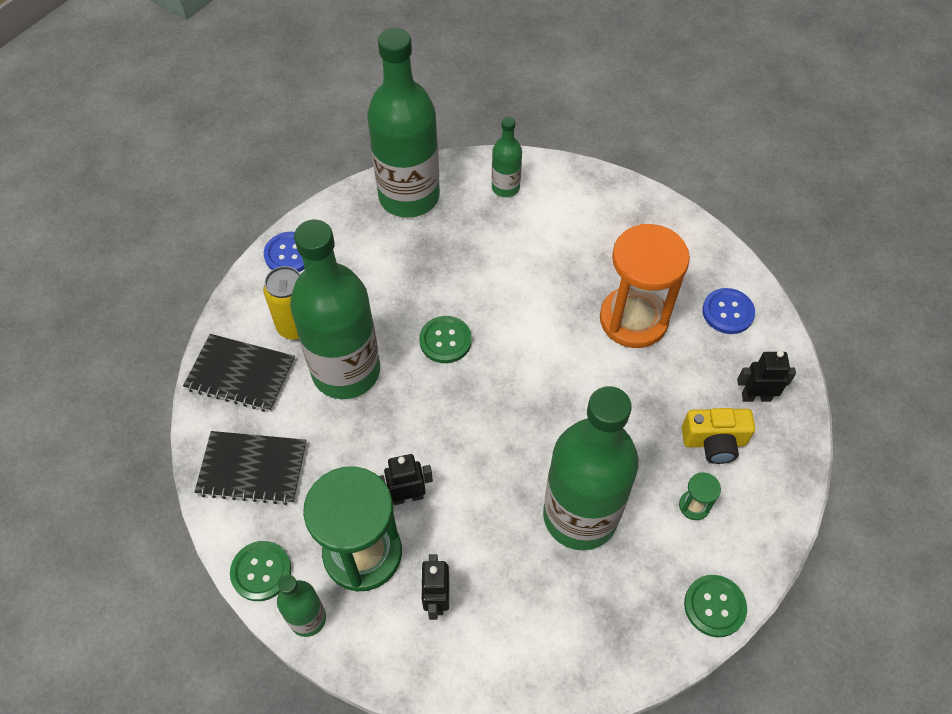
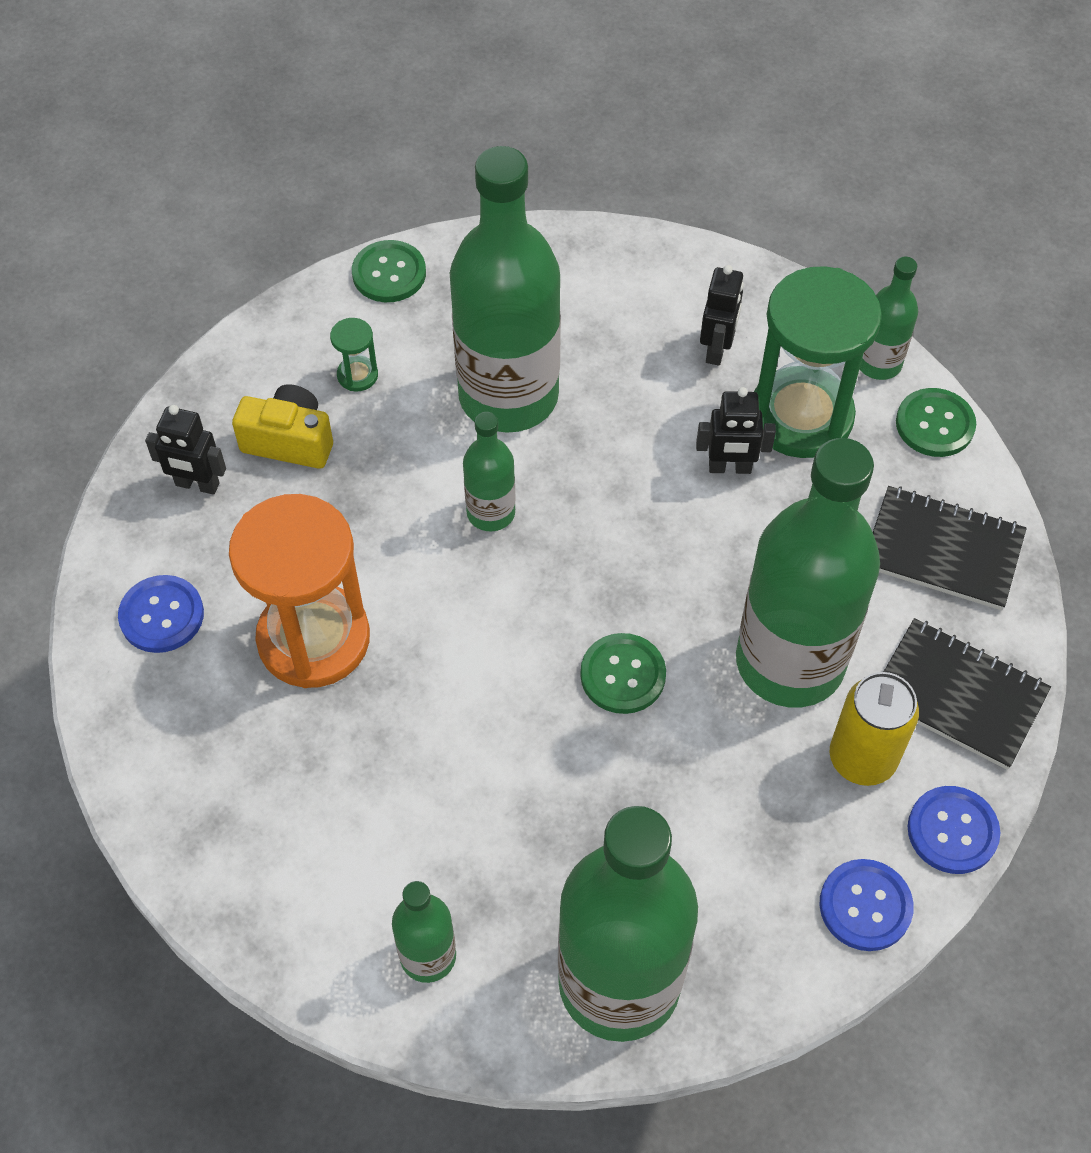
camera: 165 degrees left, 0 degrees up
none -> green bottle [463,412,516,531]
none -> blue button [907,786,1000,874]

